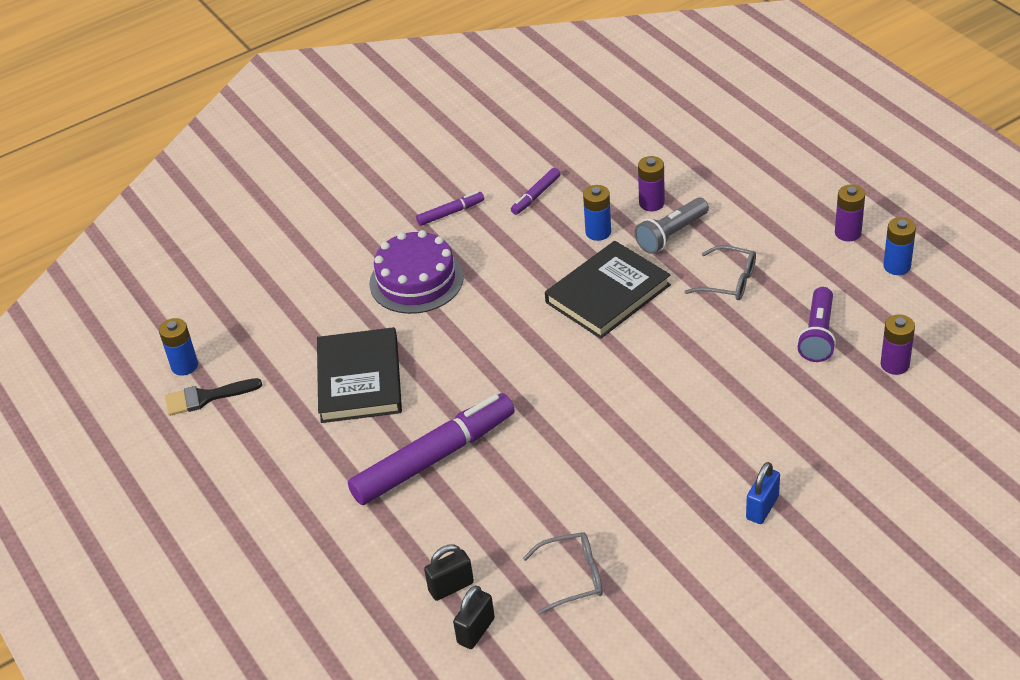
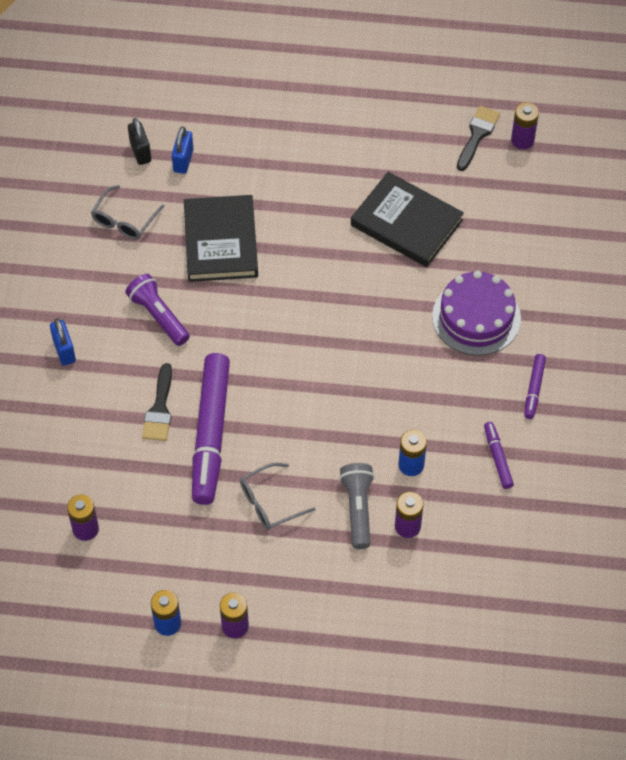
camera: 125 degrees right, 15 degrees up
blue battery [159,318,198,376] -> purple battery [511,102,539,149]
purple marker [348,393,515,505] -> purple marker moved to [192,353,230,505]
black padlock [424,544,474,601] -> blue padlock [172,127,193,174]
black book [545,241,671,339] -> black book moved to [184,195,258,282]
purple flashlight [797,287,836,362] -> purple flashlight moved to [125,274,190,346]
none -> black brush [142,363,172,441]

